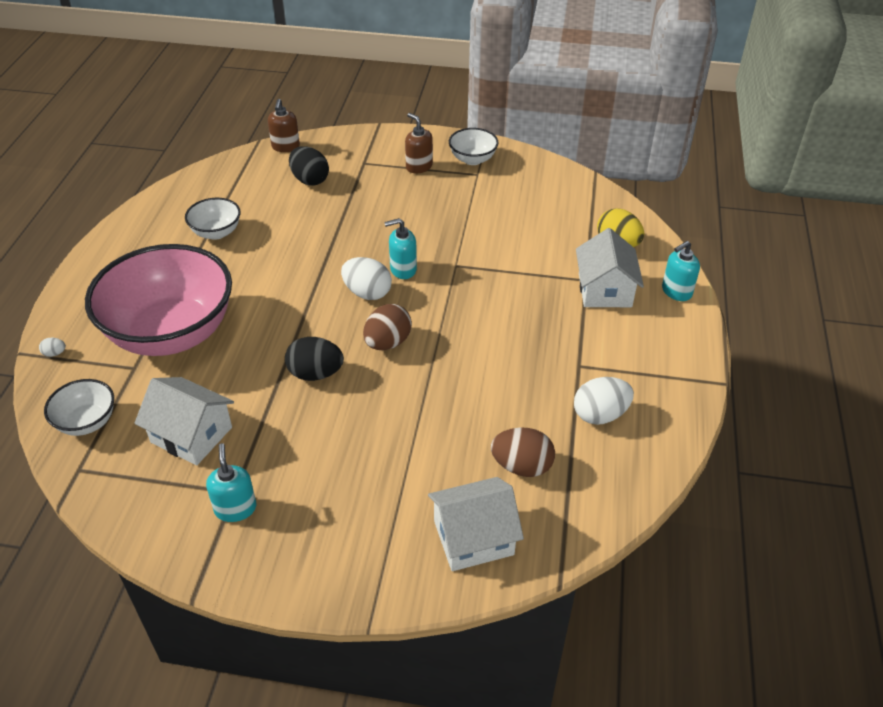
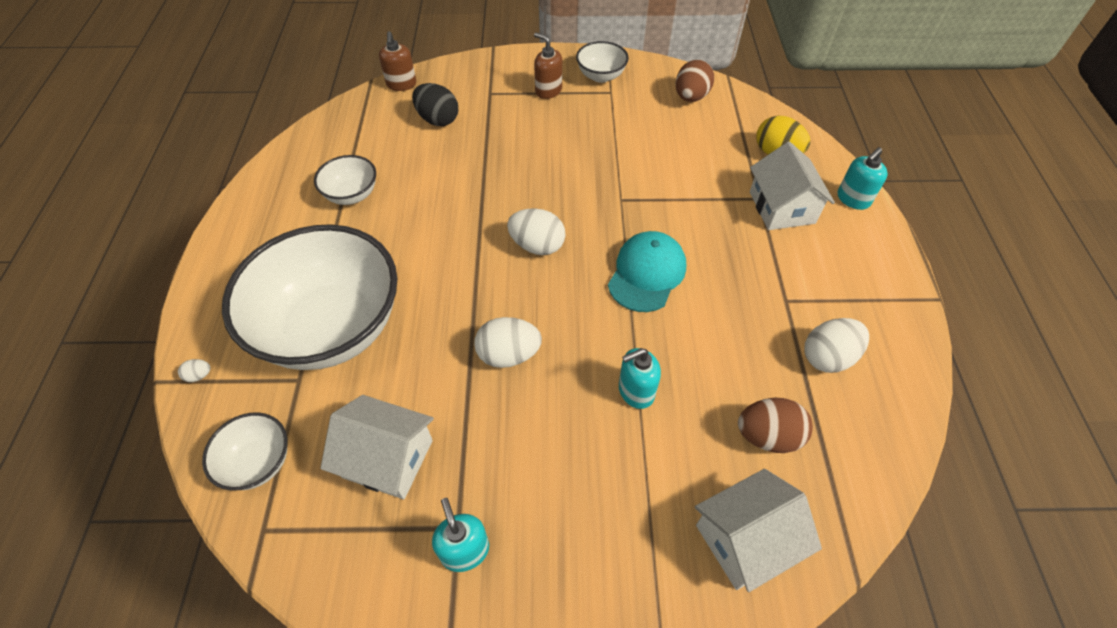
camera: 10 degrees left, 10 degrees up
pink bowl [85,244,232,356] -> white bowl [222,224,397,370]
black egg [285,337,344,381] -> white egg [474,317,542,368]
brown egg [363,304,412,350] -> brown egg moved to [676,60,714,102]
turquoise soap dispenser [384,218,417,279] -> turquoise soap dispenser moved to [619,348,661,409]
none -> turquoise cap [608,231,686,312]

